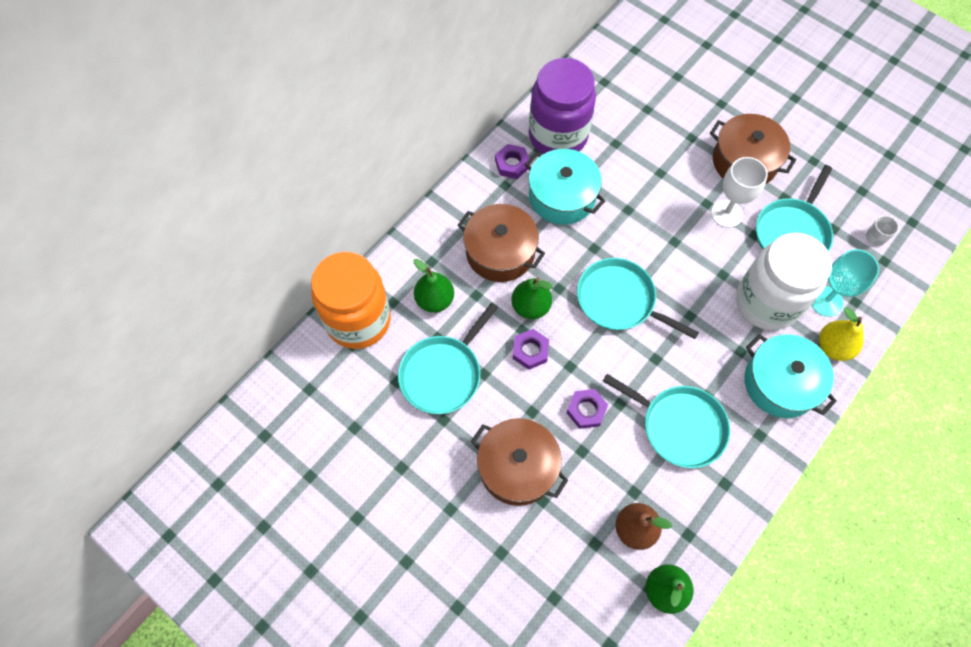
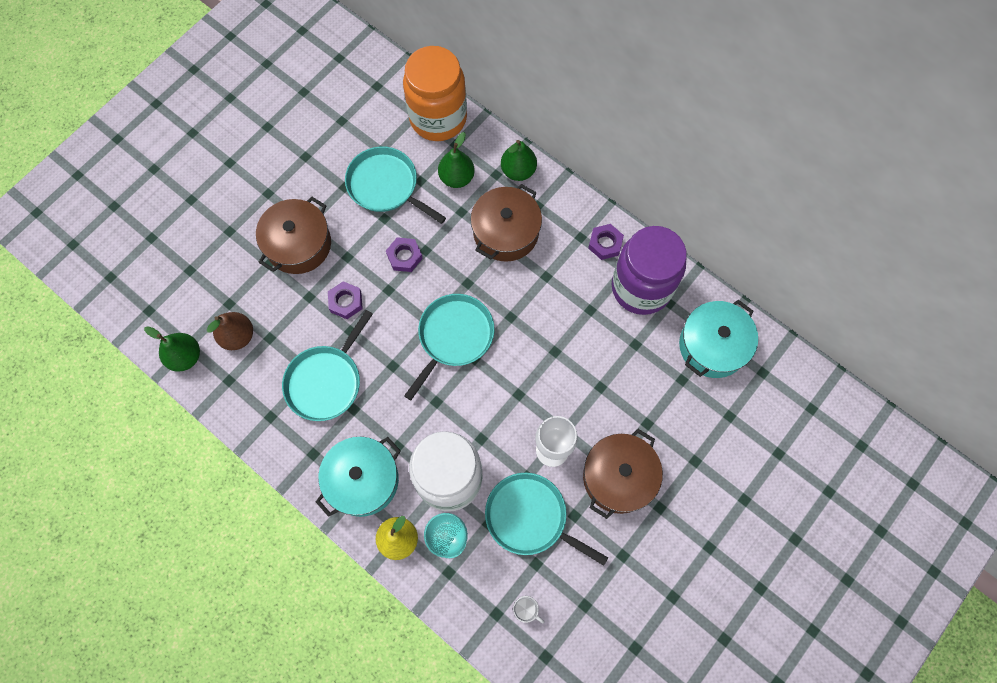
camera: 90 degrees right, 5 degrees up
green pear [511,277,553,319] -> green pear moved to [501,140,537,181]
turquoise pot [525,149,605,225] -> turquoise pot moved to [679,300,758,378]

